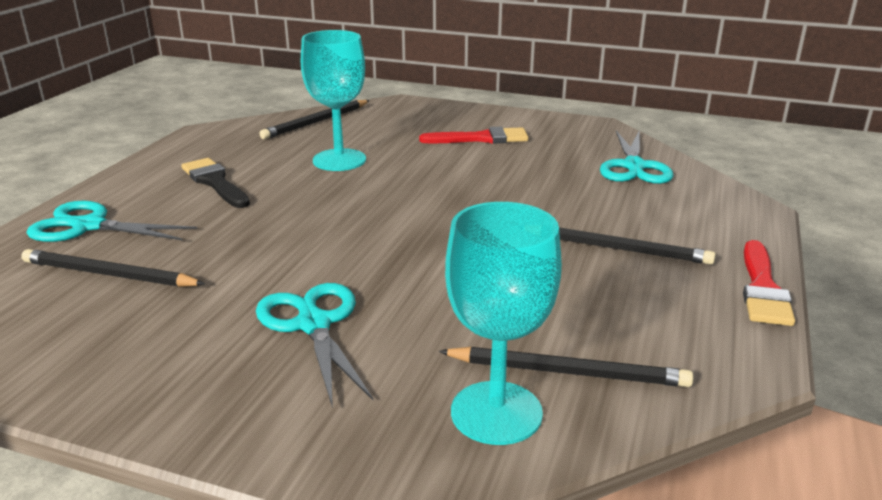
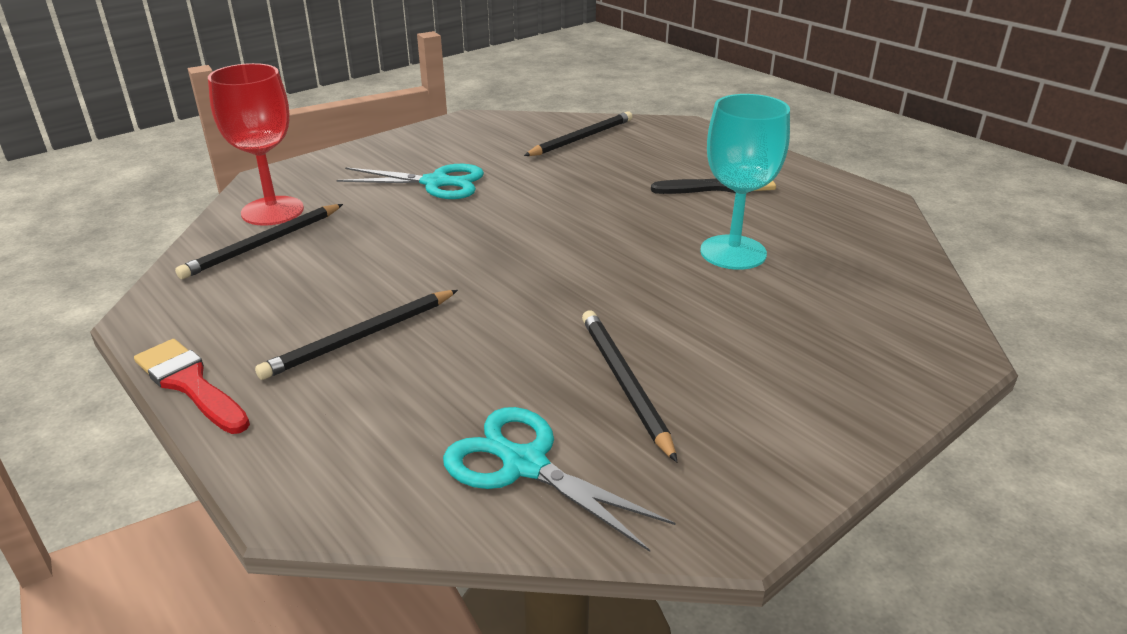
camera: 120 degrees right, 5 degrees up
turquoise scissors [27,201,197,242] -> none
black pencil [259,100,370,139] -> black pencil moved to [582,310,677,462]
red brush [419,127,529,144] -> none
turquoise goblet [445,202,562,445] -> red goblet [208,63,304,226]

